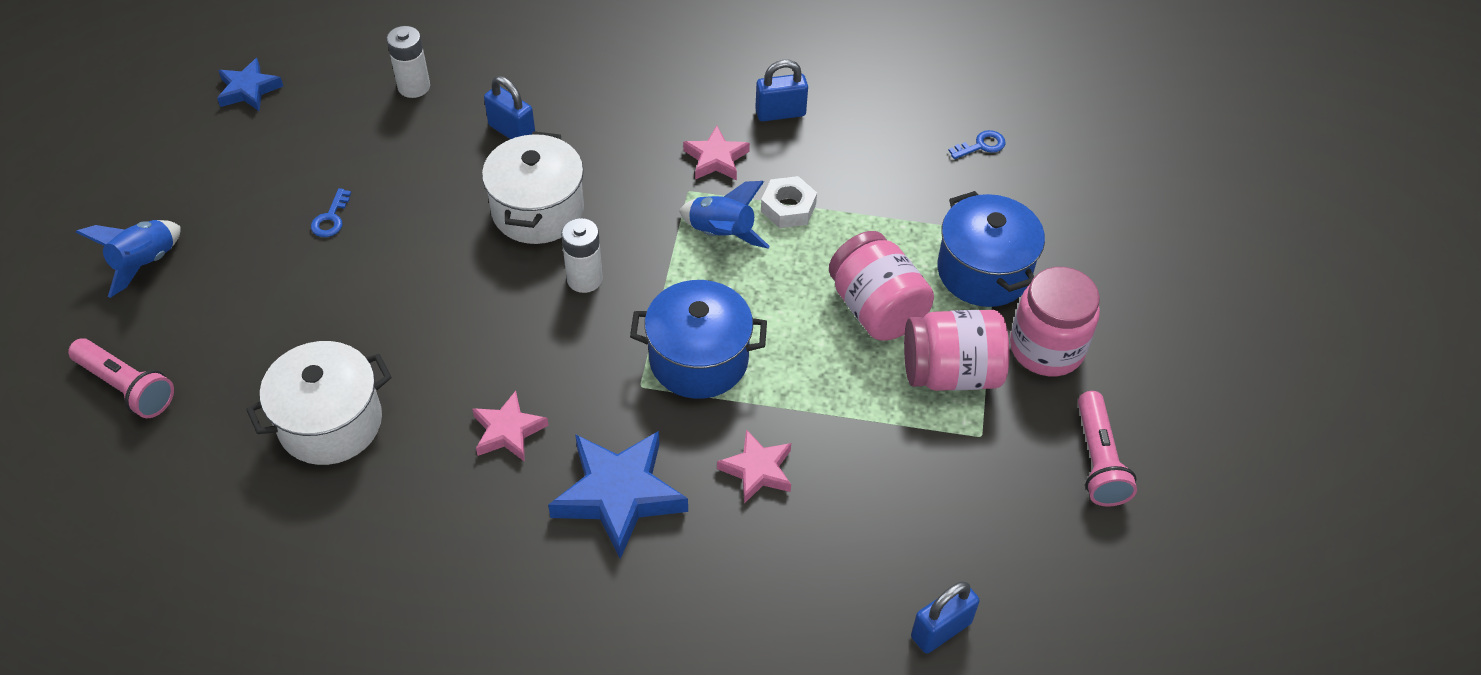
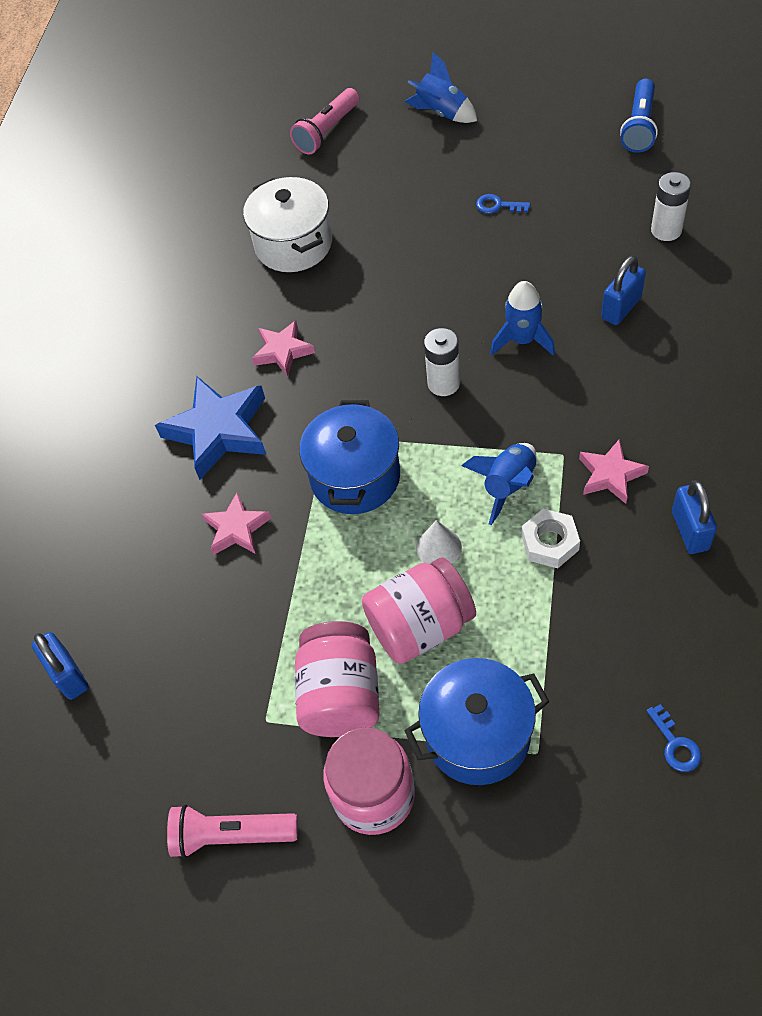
camera: 100 degrees right, 5 degrees up
blue star [217,58,283,111] -> blue flashlight [620,79,658,153]
white pot [482,131,584,244] -> blue rocket [490,281,555,356]
none -> white cone [416,520,462,564]

